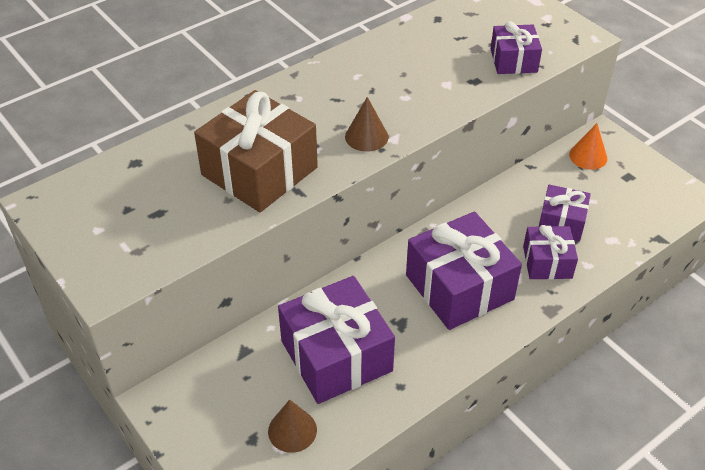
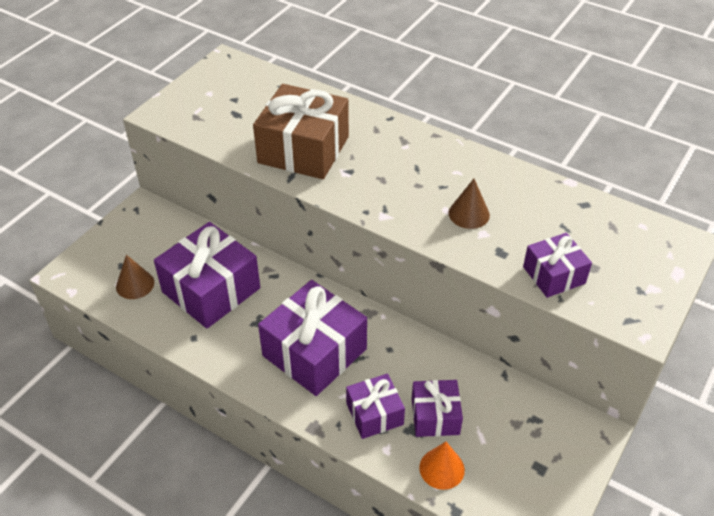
camera: 70 degrees right, 0 degrees up
brown cone [345,97,388,152] -> brown cone moved to [449,179,490,229]
orange cone [569,123,607,170] -> orange cone moved to [419,442,465,490]

